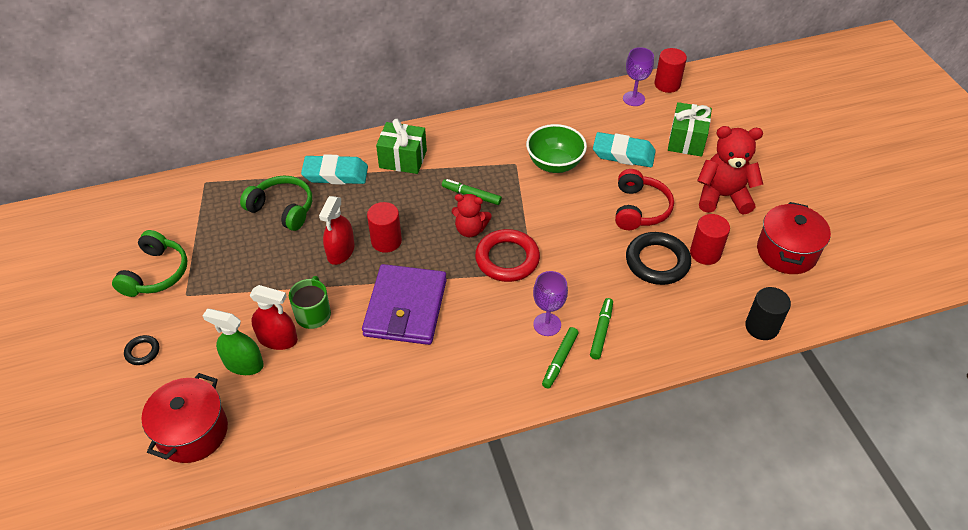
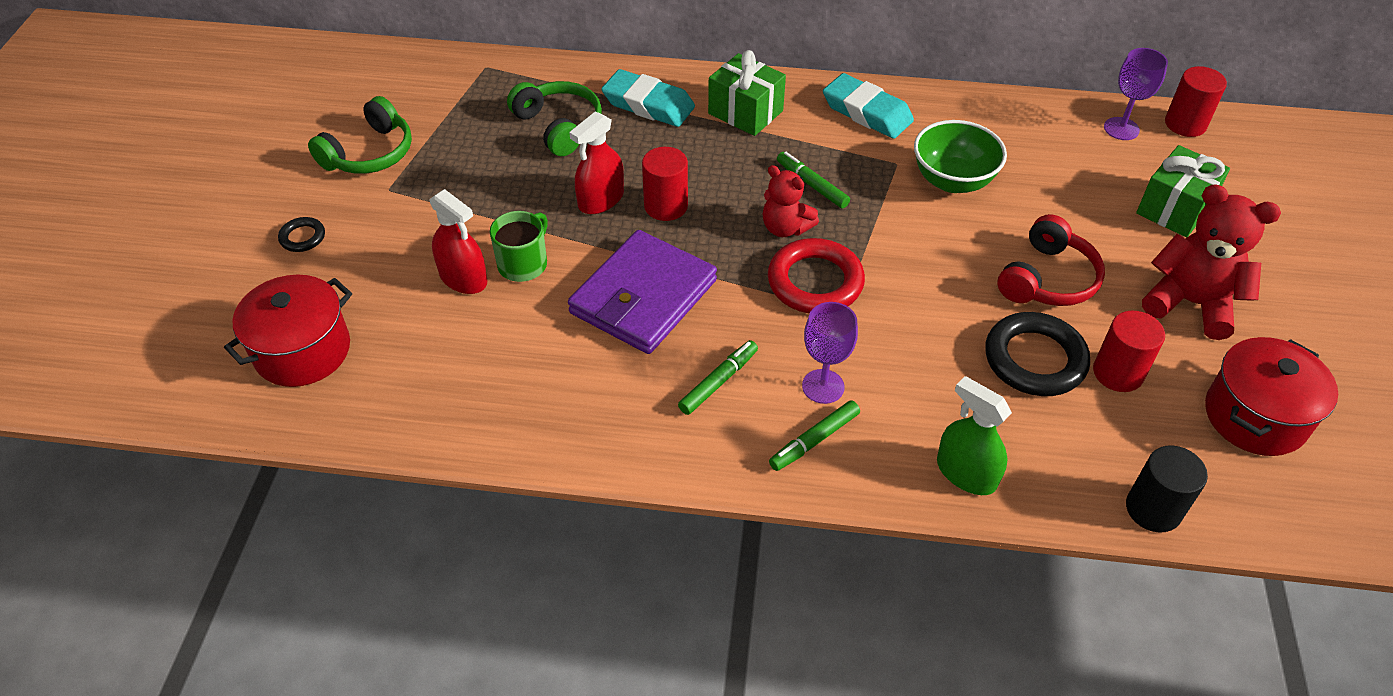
camera: 25 degrees right, 0 degrees up
green spray bottle [203,309,264,375] -> green spray bottle moved to [937,376,1012,495]
green marker [590,298,613,359] -> green marker moved to [678,340,758,415]
turquoise eraser [593,132,656,167] -> turquoise eraser moved to [823,73,914,139]

